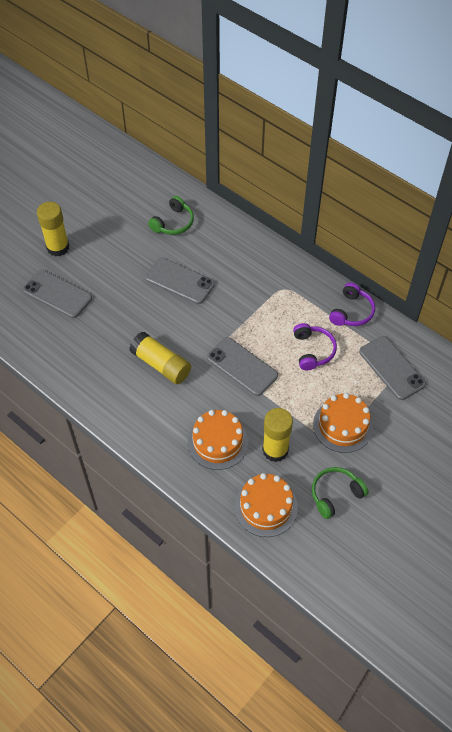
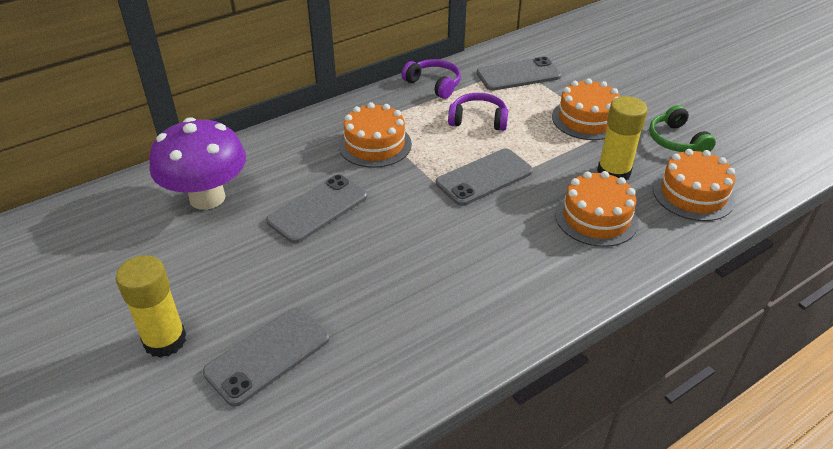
camera: 75 degrees left, 15 degrees down
yellow glue stick [130,332,191,384] -> none
green headphones [148,196,194,235] -> purple mushroom [149,117,246,210]
none -> orange cake [339,102,412,168]

